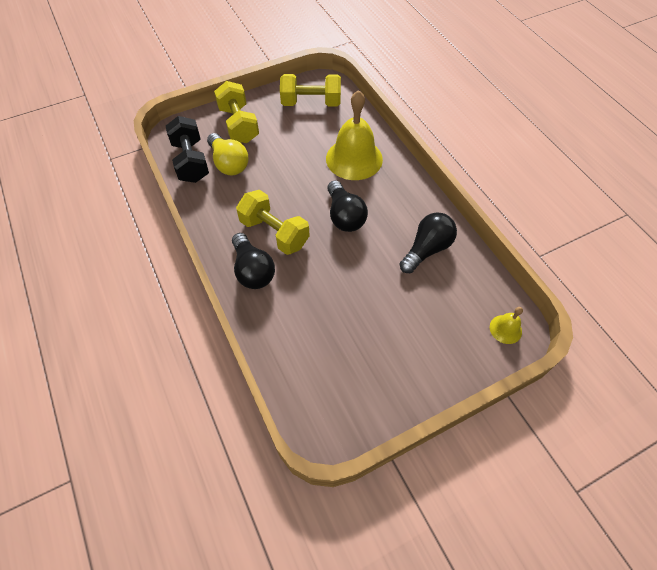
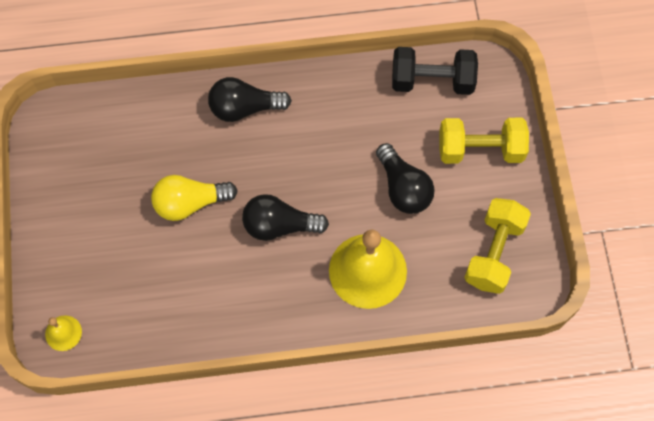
camera: 110 degrees right, 10 degrees up
yellow light bulb [207,133,249,175] -> yellow light bulb moved to [151,175,238,221]
yellow dumbbell [236,190,310,255] -> none
black light bulb [399,212,457,273] -> black light bulb moved to [376,143,435,214]

